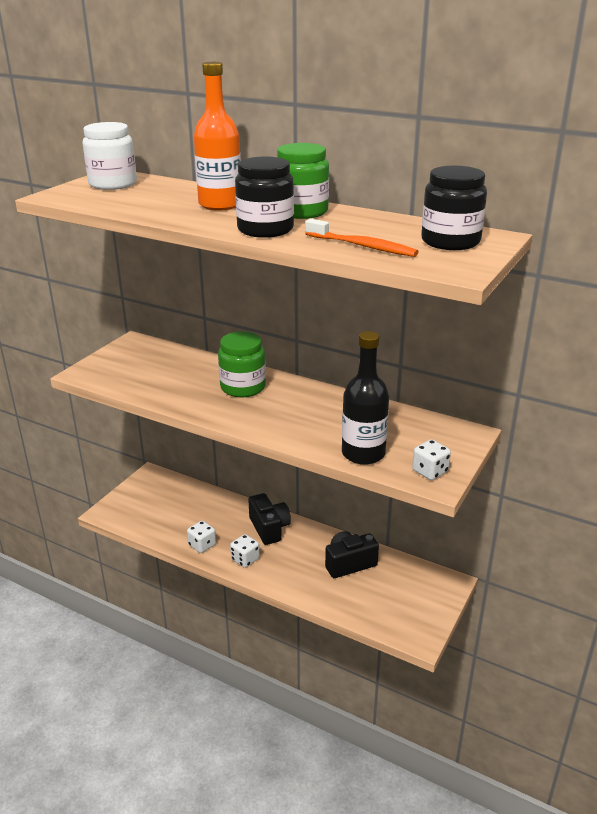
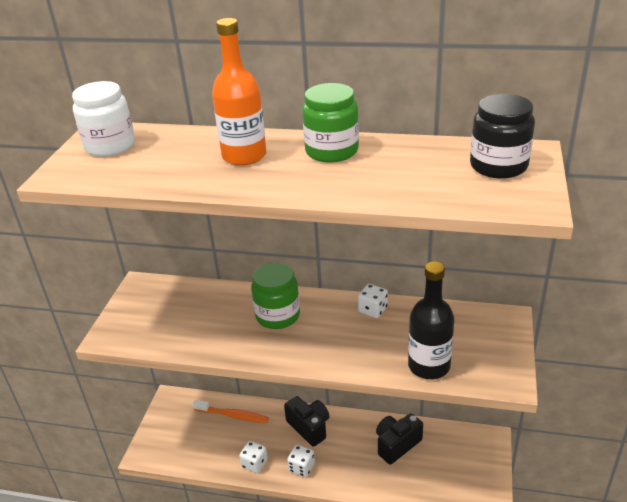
camera: 15 degrees left, 5 degrees up
black jar [235,156,294,238] -> none
orange toothbrush [305,218,419,257] -> orange toothbrush moved to [193,400,269,423]
white dice [412,439,451,480] -> white dice moved to [358,284,388,318]

